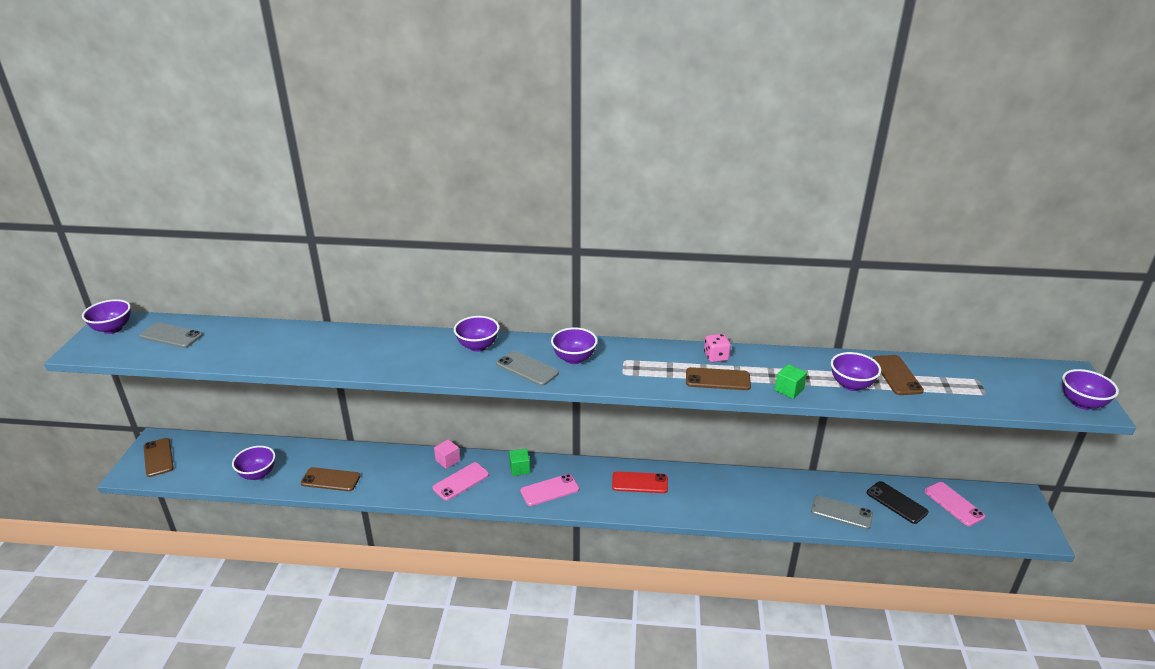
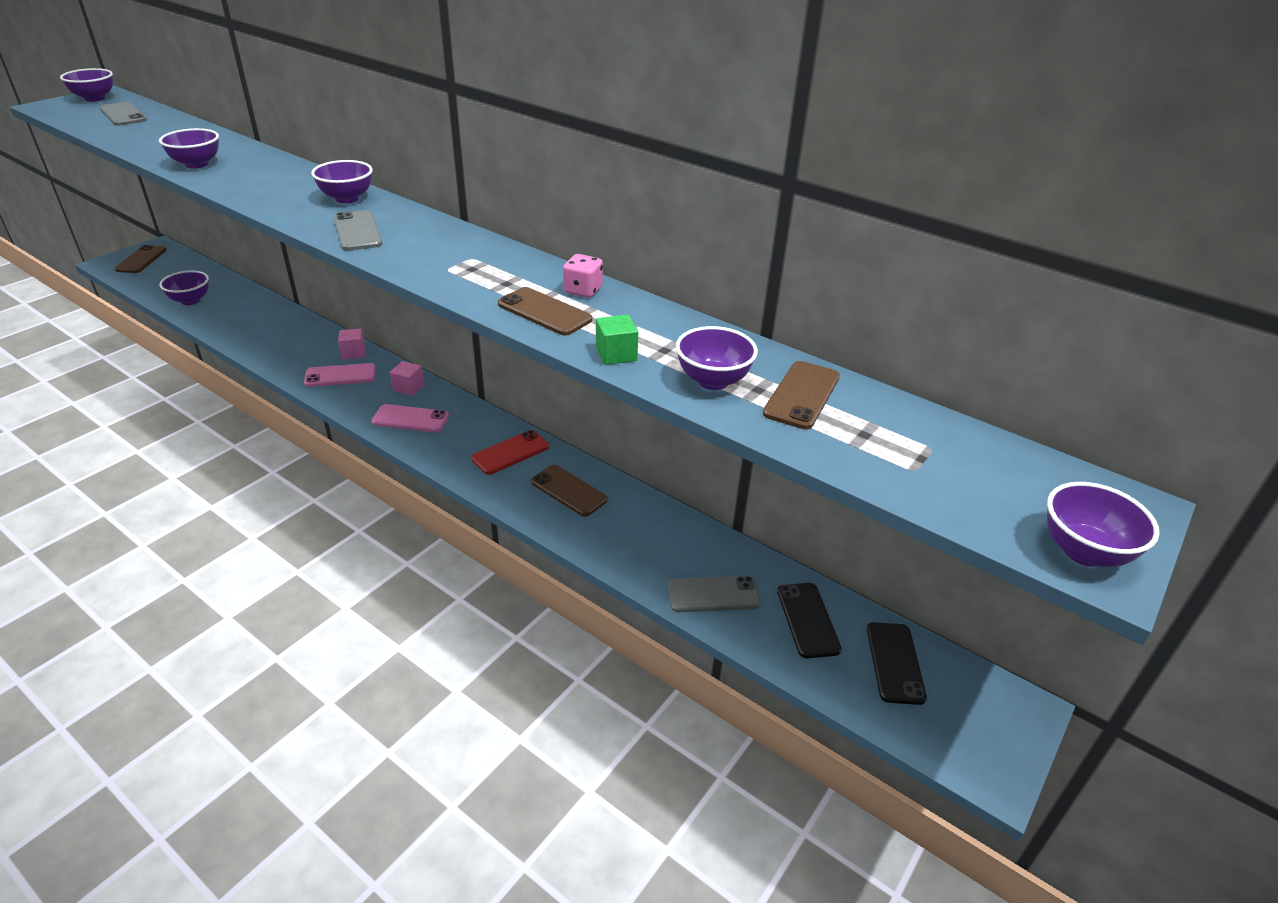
camera: 30 degrees right, 5 degrees up
brown phone [301,467,360,491] -> brown phone moved to [531,465,608,516]
green cube [509,449,530,476] -> pink cube [390,361,424,396]
purple bowl [551,327,598,364] -> purple bowl moved to [159,128,219,169]
red phone [612,471,668,493] -> red phone turned 75 degrees counterclockwise [471,430,549,475]
grey phone [811,495,873,530] -> grey phone turned 60 degrees counterclockwise [668,576,761,612]
pink phone [924,482,985,526] -> black phone [867,622,927,705]

